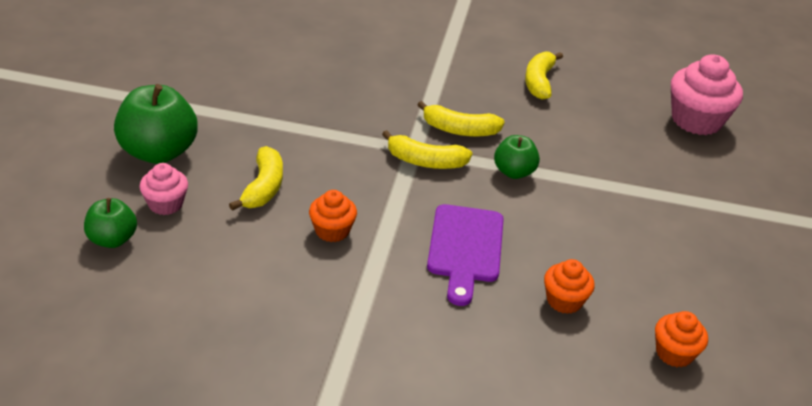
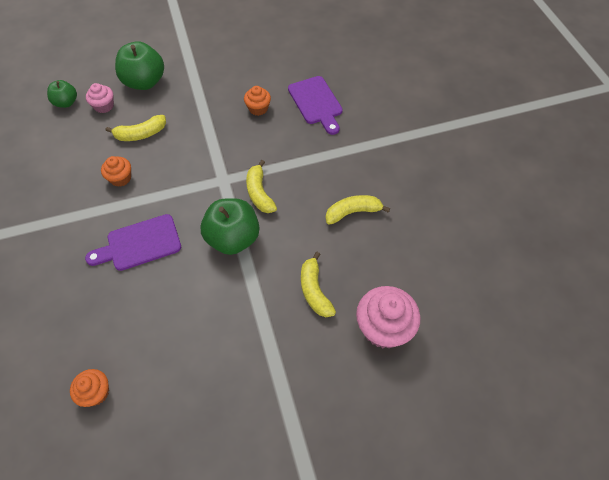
camera: 65 degrees right, 20 degrees up
yellow banana [382,130,473,169] -> yellow banana moved to [301,252,336,317]
green apple [494,135,540,179] -> green apple [200,198,259,255], size x1.75
orange cupcake [544,259,595,314] -> orange cupcake moved to [244,86,271,116]
none -> purple cutting board [288,76,343,135]

